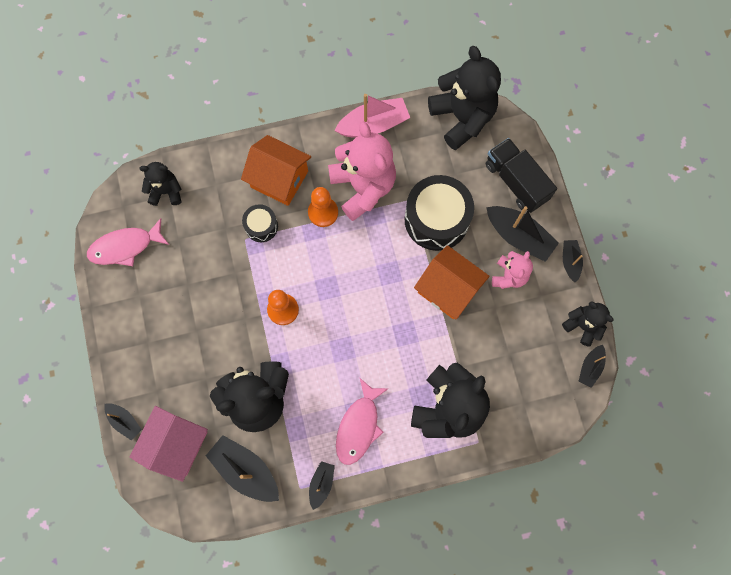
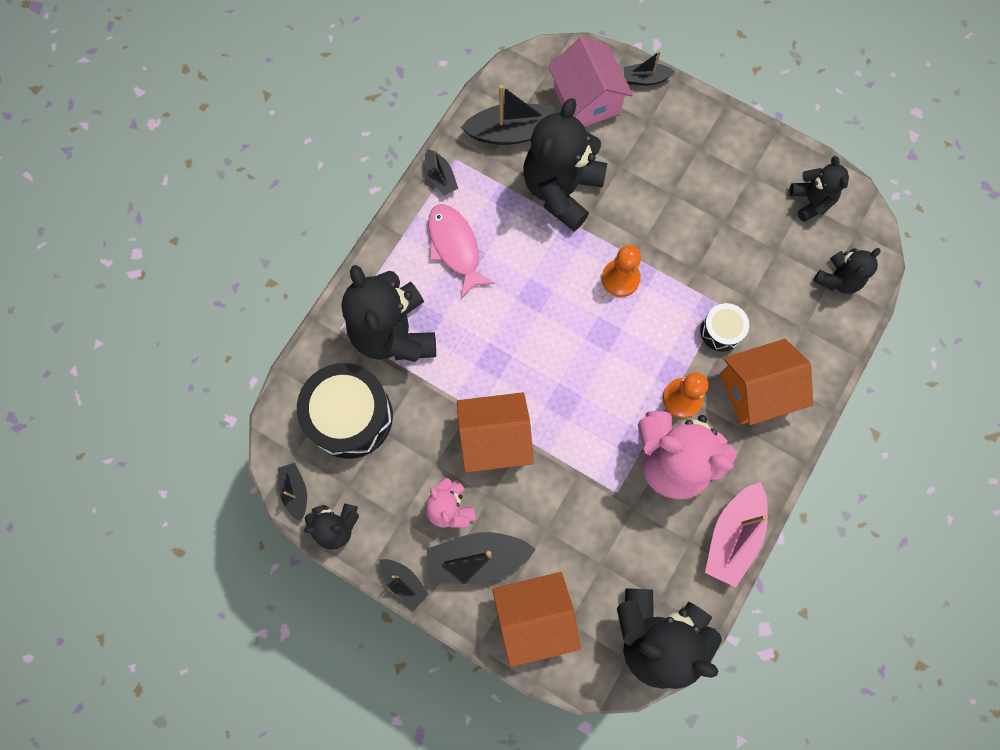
camera: 135 degrees right, 0 degrees up
pink fish [87,218,169,266] -> black teddy bear [789,156,849,222]
black drum [404,175,474,251] -> black drum moved to [297,363,393,459]
black truck [486,138,557,213] -> orange house [492,572,581,667]

